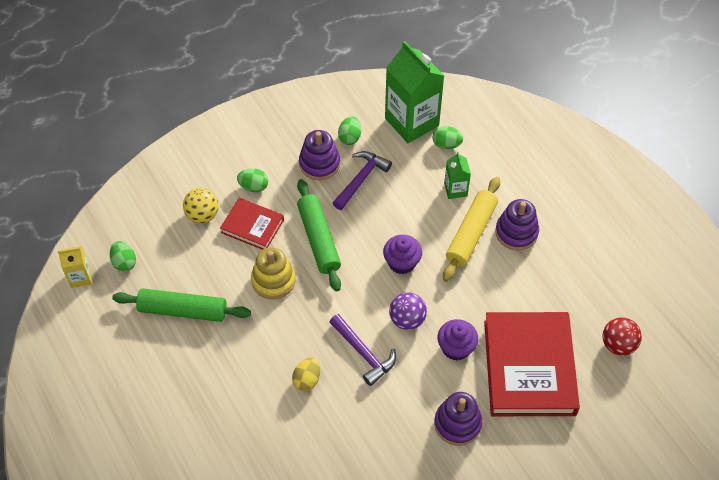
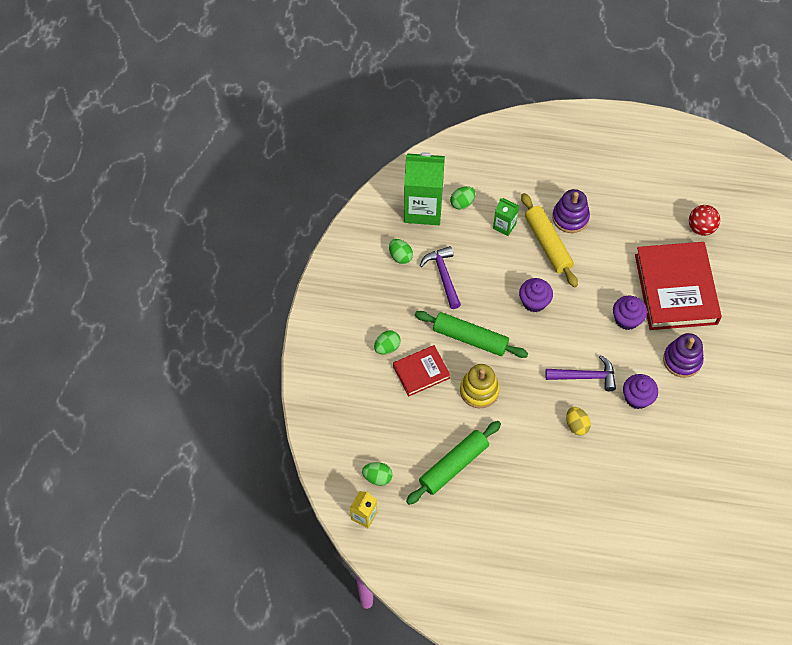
camera: 50 degrees left, 5 degrees up
yellow ball [183,188,219,223] -> none
purple stacking toy [299,130,340,180] -> none
purple ball [389,292,427,330] -> none
red book [484,312,580,416] -> red book turned 45 degrees clockwise [635,242,722,330]
none -> purple cupcake [623,374,658,409]

